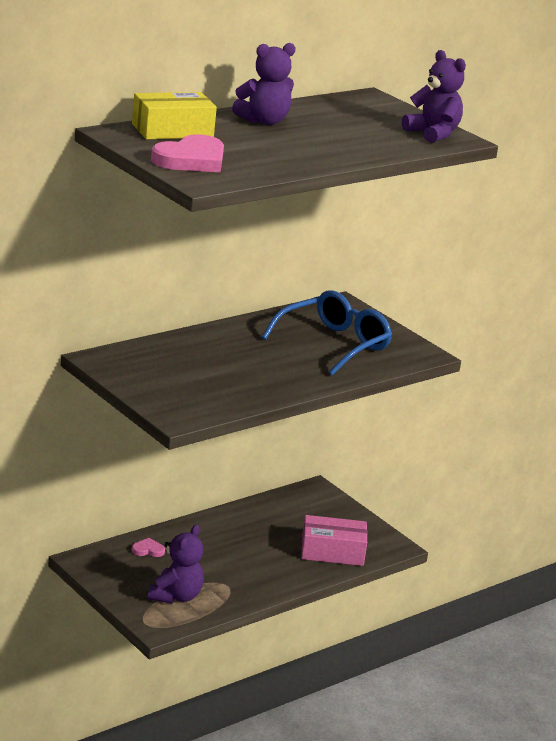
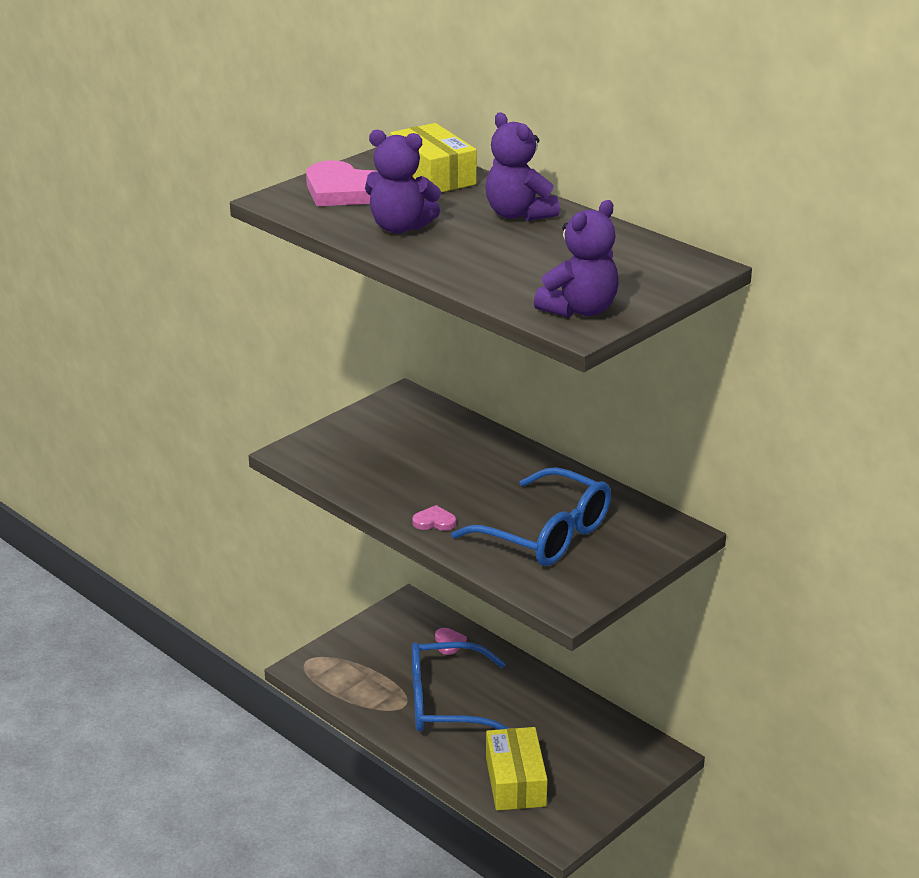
camera: 85 degrees right, 5 degrees up
purple teddy bear [148,525,204,604] -> purple teddy bear moved to [365,130,441,234]
pink box [301,515,367,566] -> yellow box [486,727,548,811]
none -> pink heart [412,505,456,531]
none -> blue glasses [412,642,509,732]

